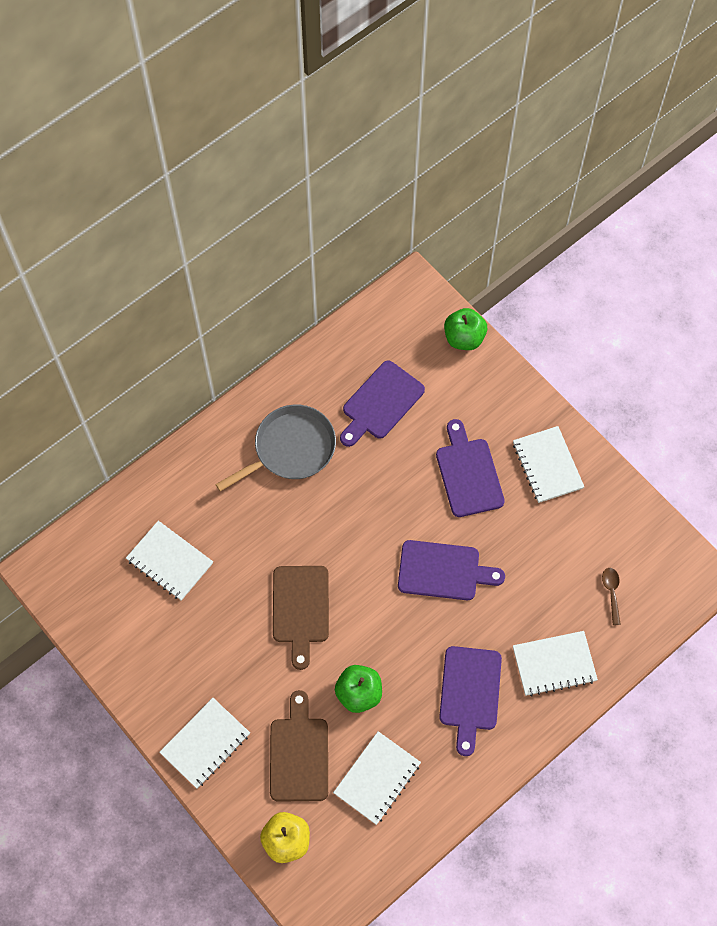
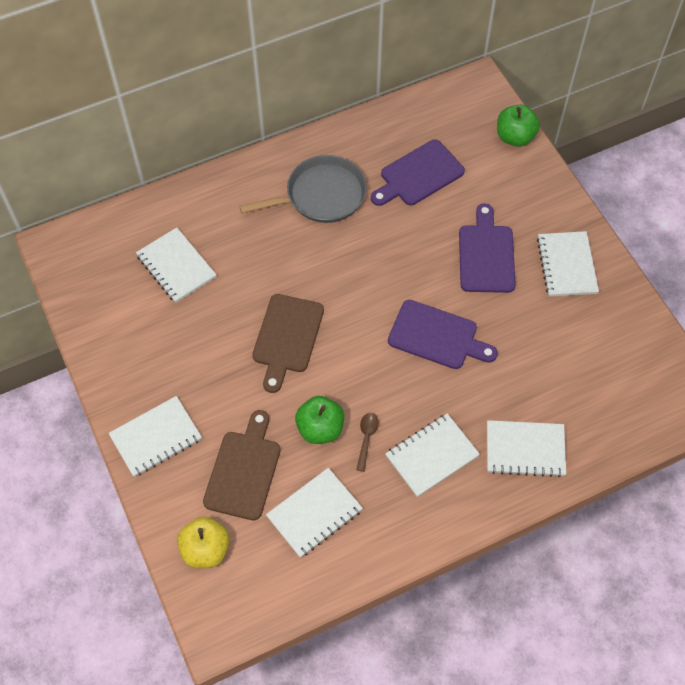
camera: 15 degrees right, 5 degrees down
purple cutting board [439,646,502,756] -> white notebook [385,413,480,497]
brown spoon [602,568,621,625] -> brown spoon moved to [356,413,379,472]

